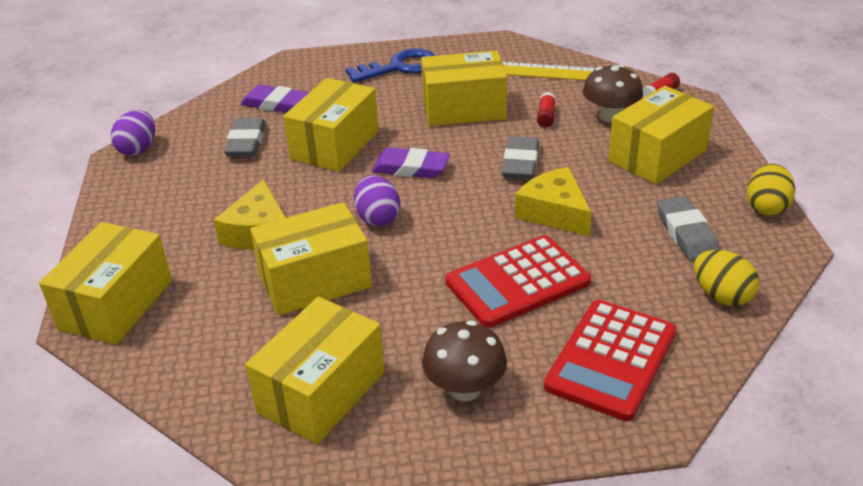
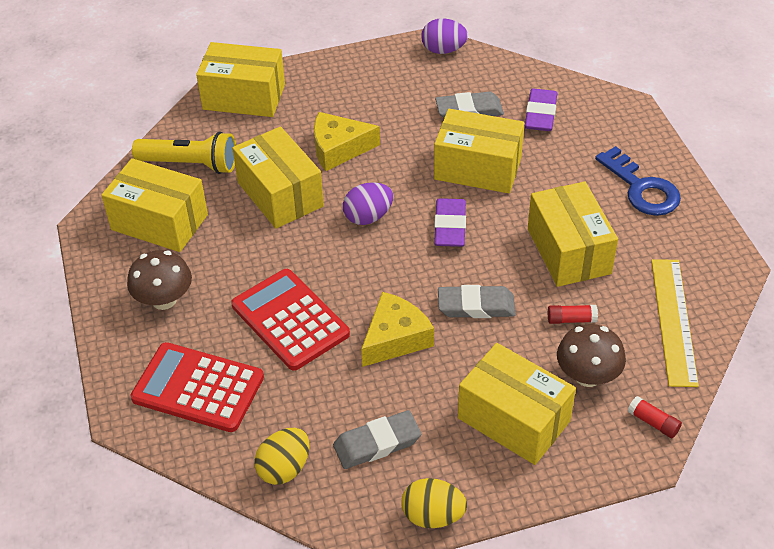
camera: 80 degrees right, 10 degrees up
none -> yellow flashlight [132,131,236,174]

